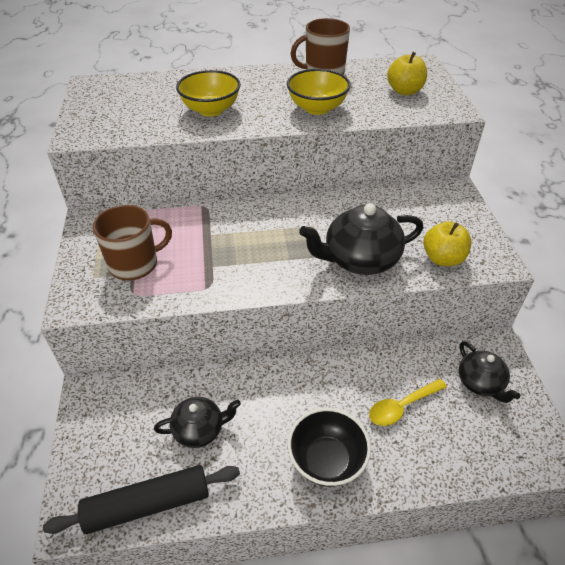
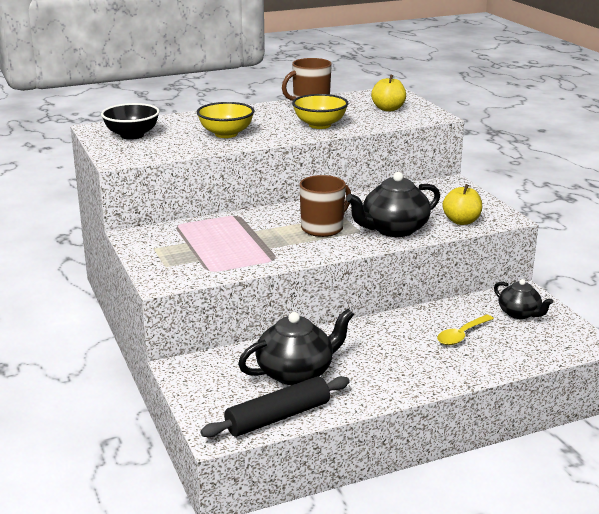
camera: 15 degrees left, 20 degrees down
brown mug [93,205,172,281] -> brown mug moved to [299,175,351,237]
black teapot [154,397,241,448] -> black teapot [238,309,354,385], size x1.63
black bowl [288,408,371,487] -> black bowl moved to [101,103,160,140]

